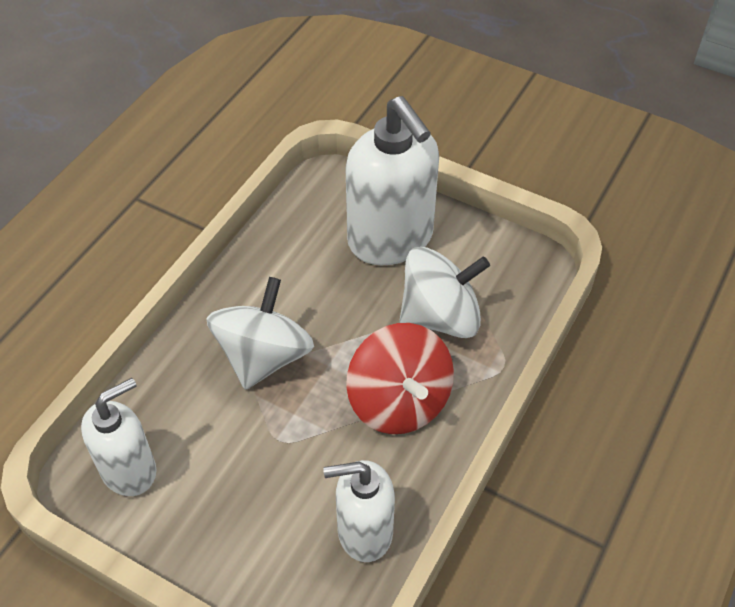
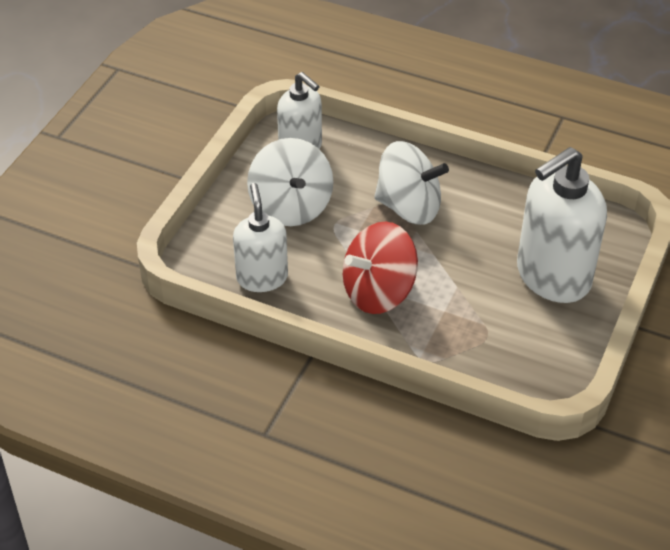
camera: 85 degrees right, 5 degrees down
white spinning top [400,247,490,338] -> white spinning top moved to [247,138,333,226]

